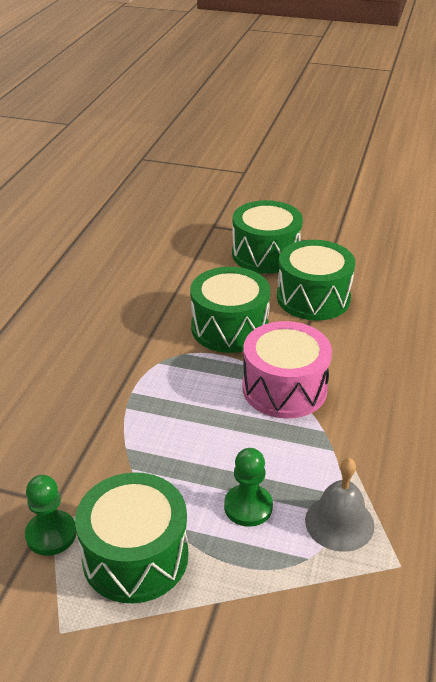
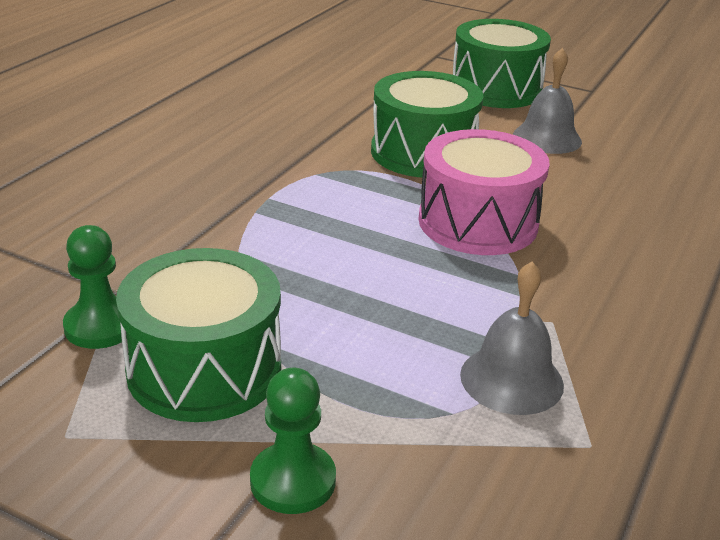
camera: 10 degrees right, 5 degrees down
green pawn [224,448,273,527] -> green pawn moved to [250,368,336,514]
green drum [277,240,355,320] -> grey bell [513,48,582,154]

